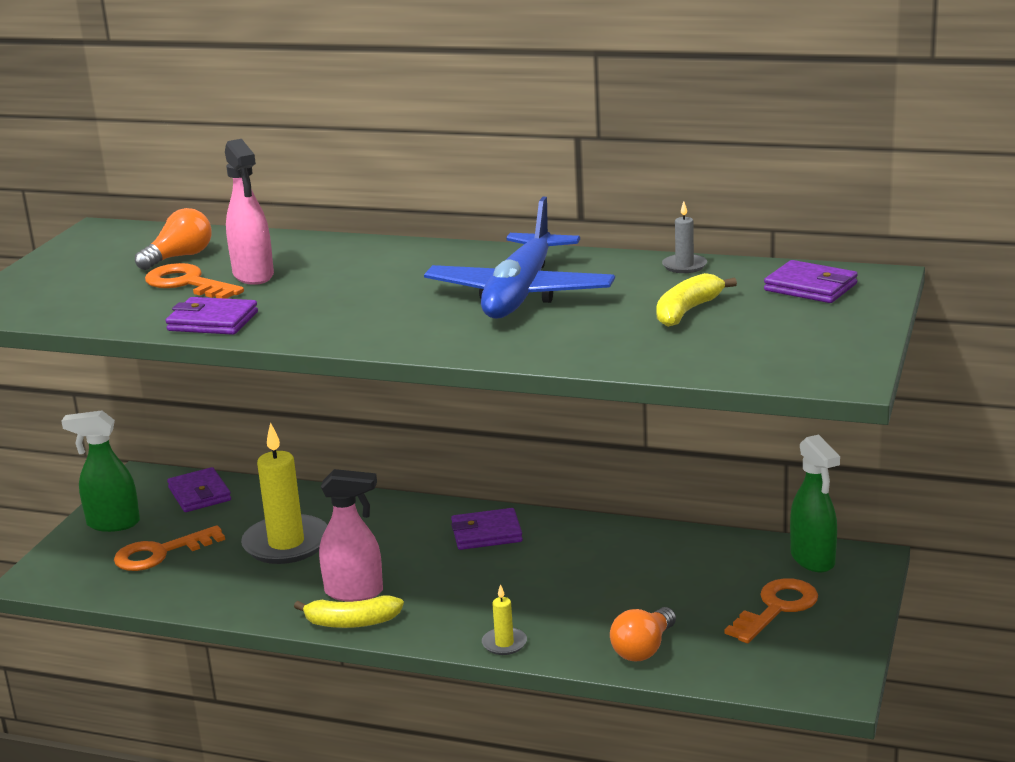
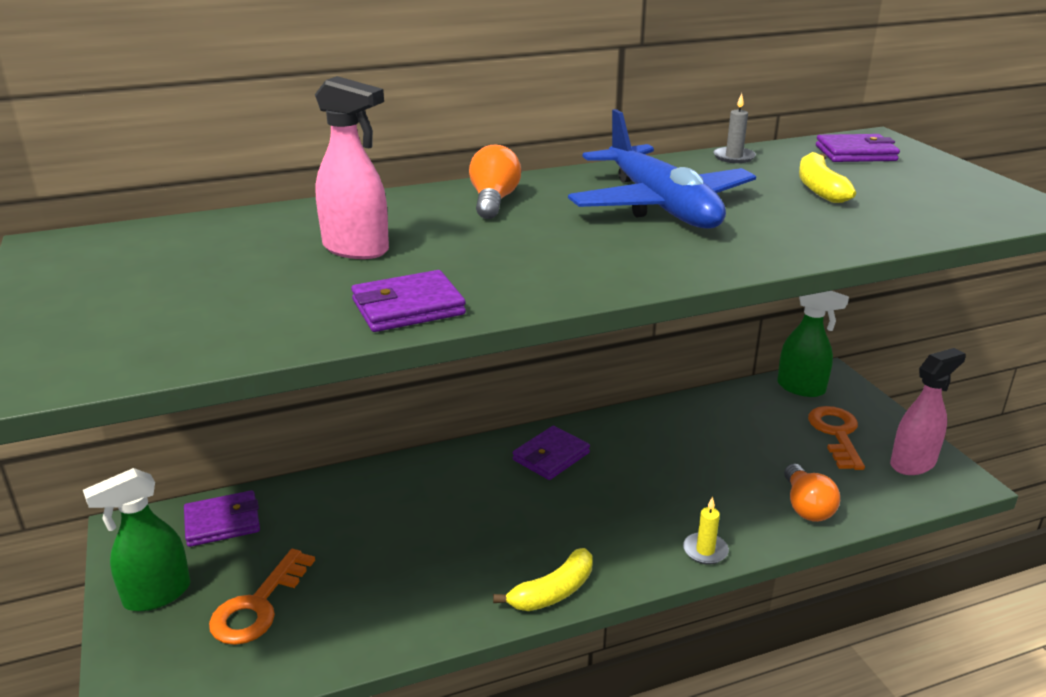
camera: 40 degrees left, 5 degrees up
orange light bulb [135,208,212,270] -> orange light bulb moved to [469,145,521,219]
orange key [145,263,244,299] -> none
purple wallet [167,467,231,512] -> purple wallet turned 45 degrees counterclockwise [184,490,260,547]
yellow candle [241,422,328,564] -> none
pink spray bottle [319,469,383,602] -> pink spray bottle moved to [890,348,966,475]

